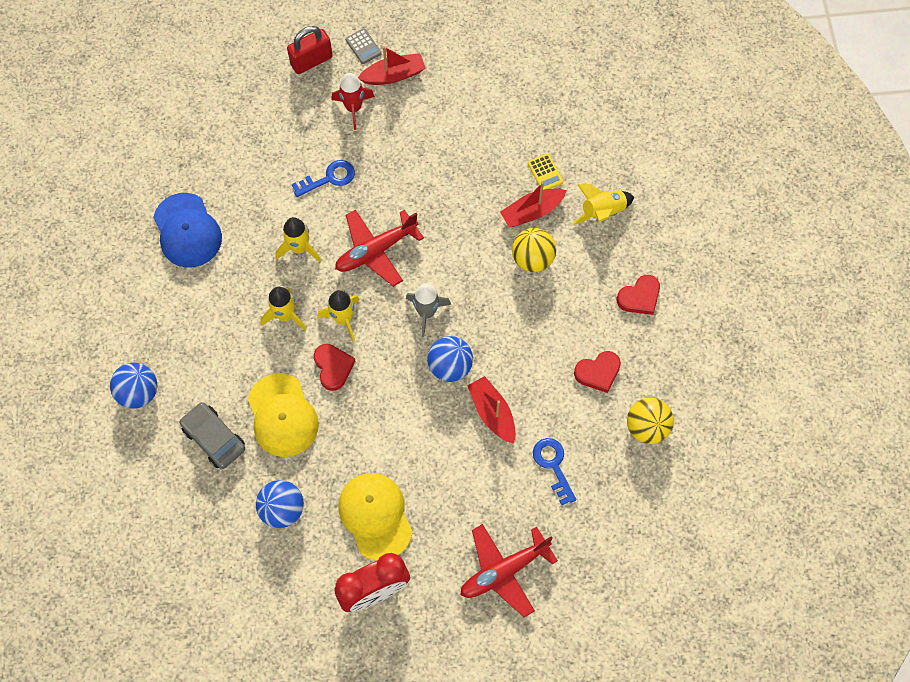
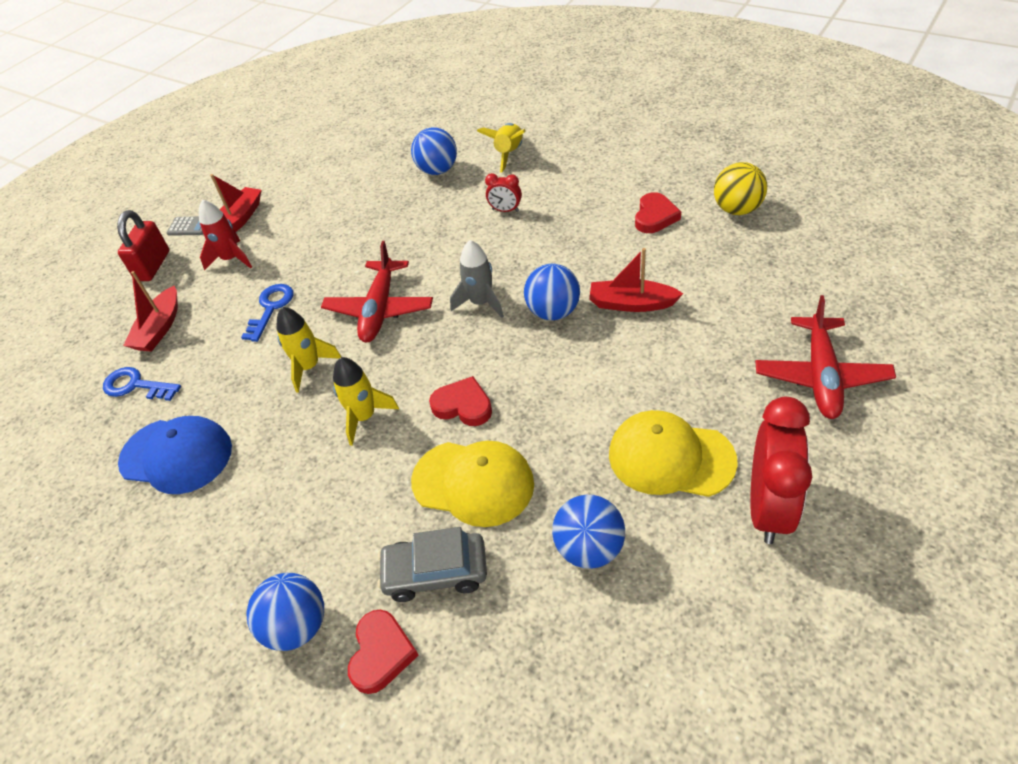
camera: 45 degrees left, 20 degrees down
yellow rocket [317,290,360,342] -> none
red boat [500,182,567,227] -> red boat moved to [123,271,178,352]
yellow ball [512,228,556,272] -> red clock [485,173,522,212]
yellow calculator [528,154,564,190] -> blue ball [411,127,457,175]
blue key [533,438,576,505] -> blue key moved to [103,367,181,401]
red heart [616,275,660,315] -> red heart moved to [348,610,419,694]

